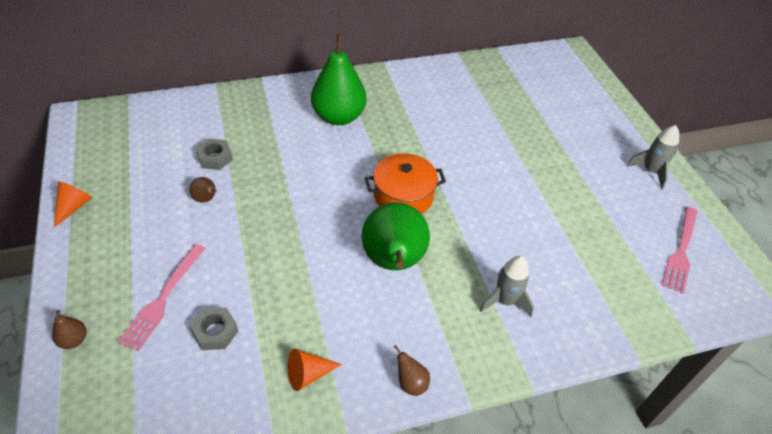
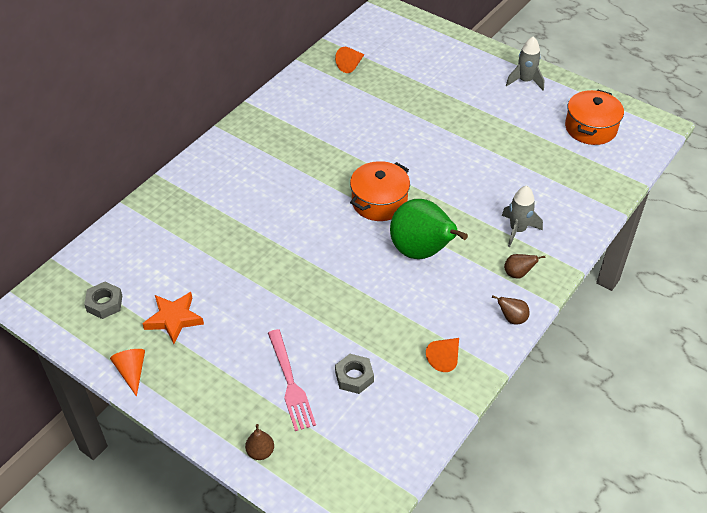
camera: 35 degrees left, 0 degrees up
brown pear [190,177,217,203] -> brown pear moved to [504,254,545,278]
grey nut [196,139,233,170] -> grey nut moved to [84,282,122,319]
green pear [311,34,366,125] -> none
pink fork [662,206,698,294] -> orange pot [565,90,624,145]
none -> orange star [142,292,204,344]
none -> orange cone [335,47,365,73]

